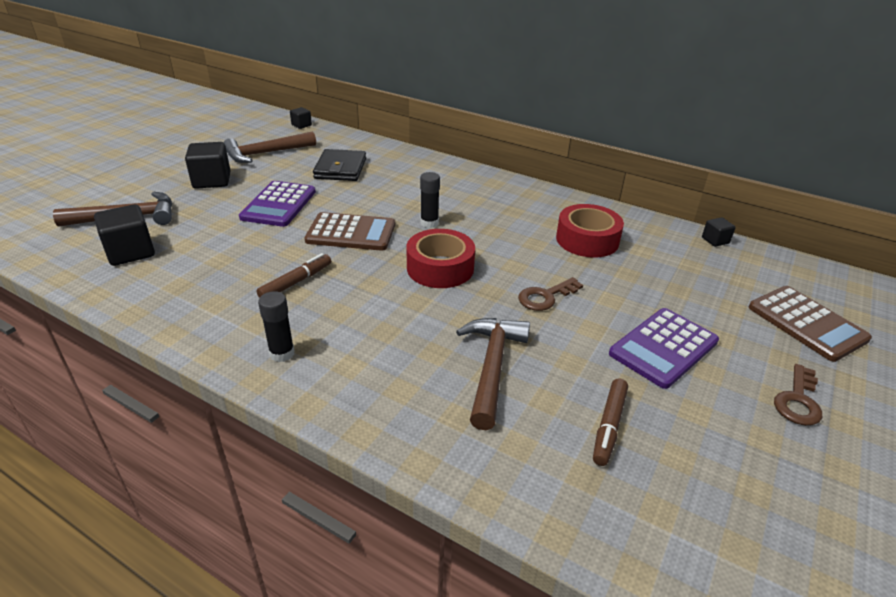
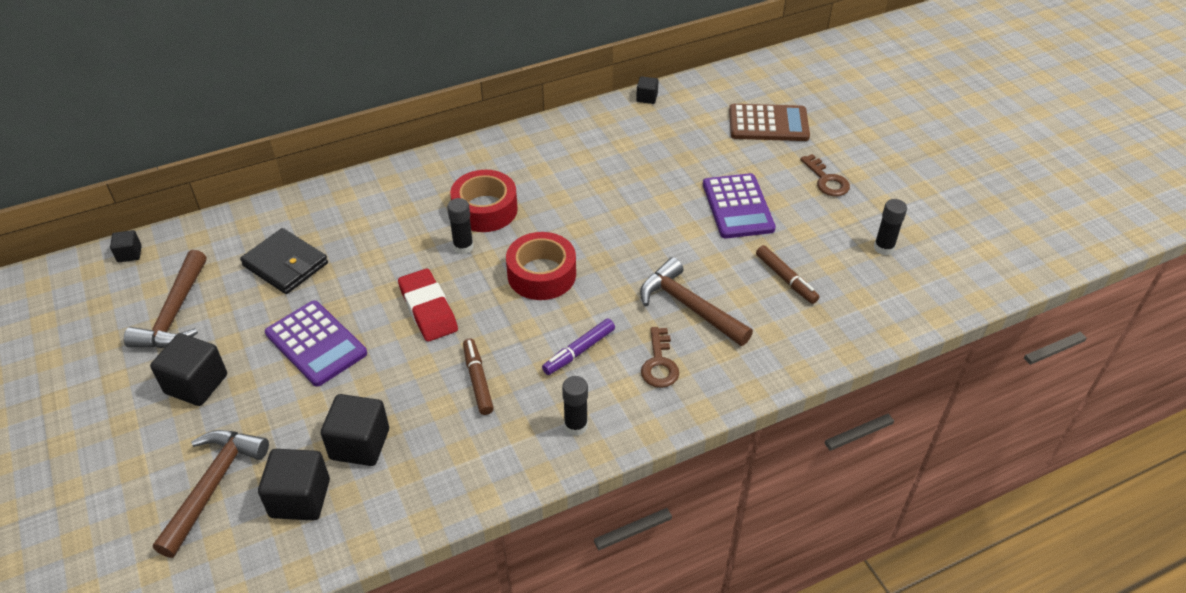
camera: 55 degrees left, 10 degrees up
brown calculator [305,212,395,251] -> red eraser [398,269,458,342]
brown key [518,277,583,311] -> brown key moved to [641,327,679,388]
red tape [556,204,624,258] -> red tape moved to [450,170,518,232]
none -> black cube [321,394,389,466]
none -> purple marker [542,319,615,375]
none -> black glue stick [874,199,907,255]

